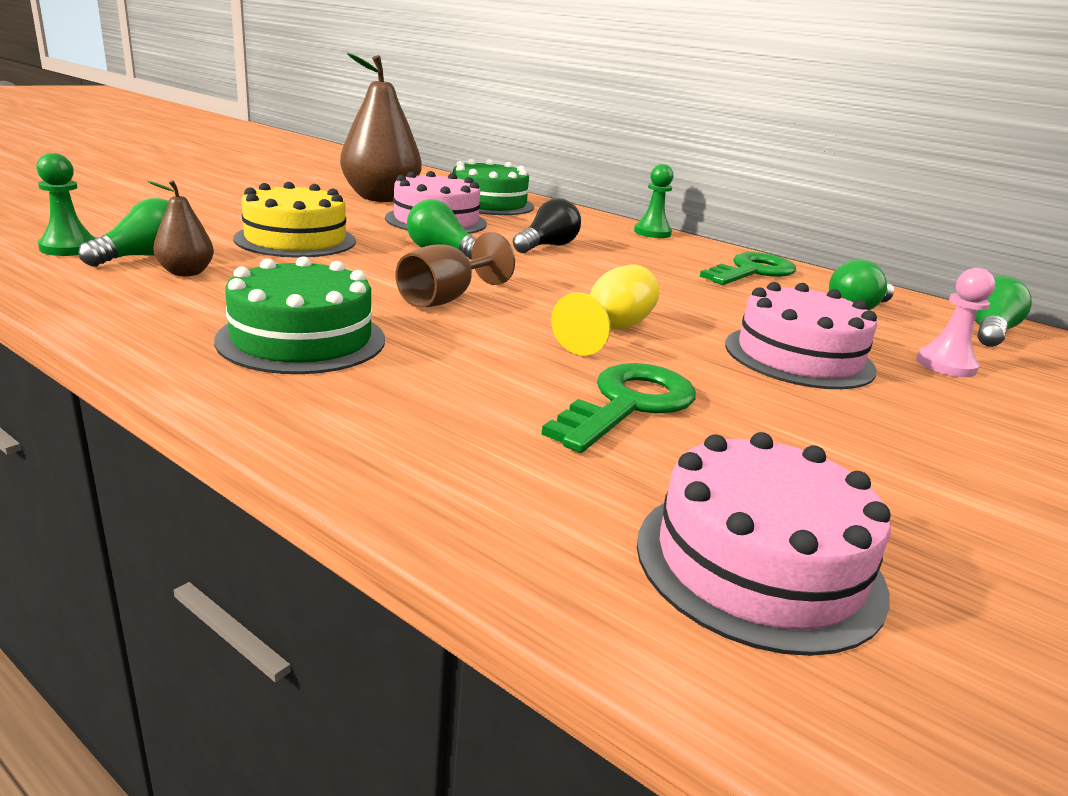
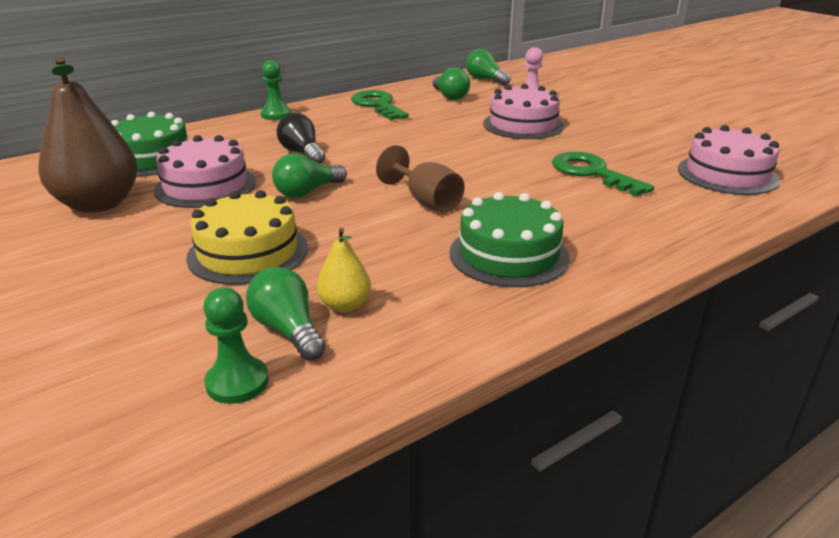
camera: 70 degrees left, 5 degrees up
brown pear [147,180,214,276] -> yellow pear [317,228,371,313]
yellow goblet [551,264,659,356] -> none

